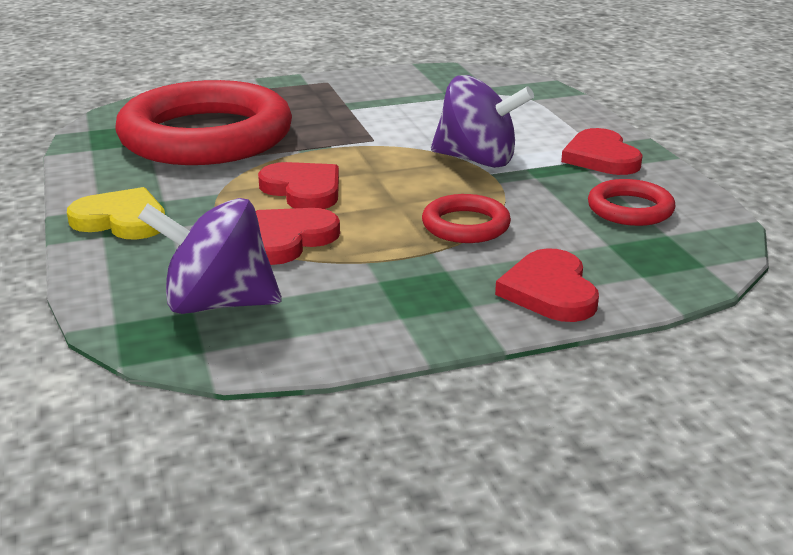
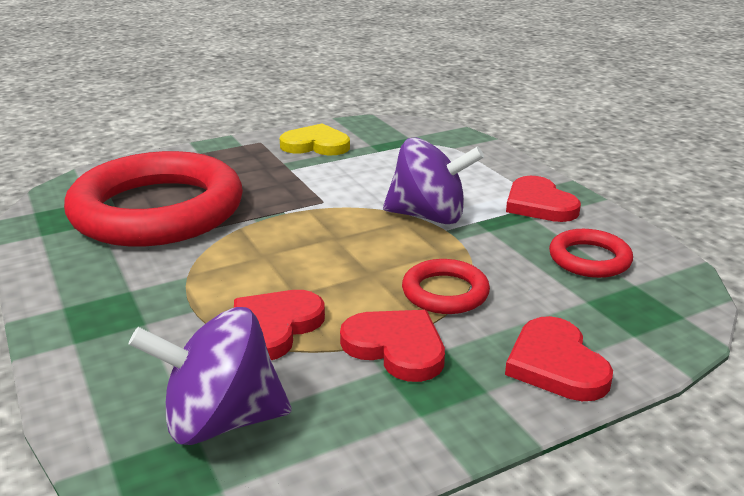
camera: 10 degrees left, 0 degrees up
yellow heart [67,187,165,240] -> yellow heart moved to [280,123,350,155]
red heart [258,162,339,209] -> red heart moved to [340,310,445,382]

